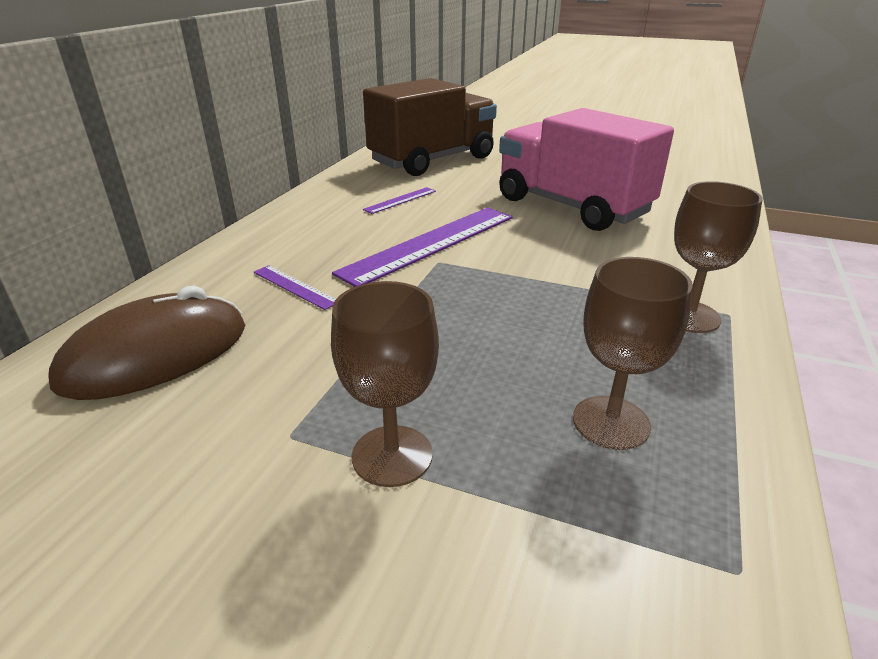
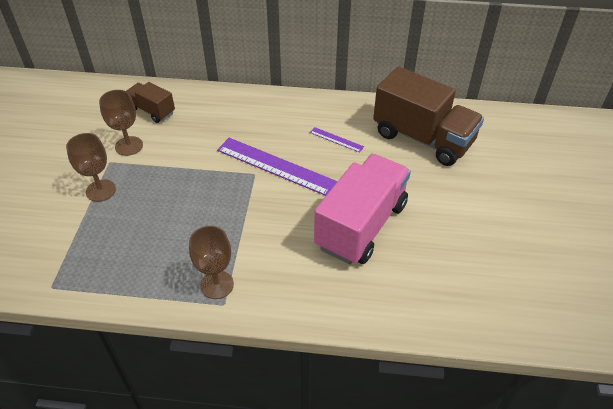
camera: 75 degrees right, 15 degrees up
brown mouse [48,286,245,400] -> brown truck [126,82,175,123]
purple ruler [254,265,336,310] -> none
brown goblet [573,257,693,450] -> brown goblet moved to [99,90,143,156]

